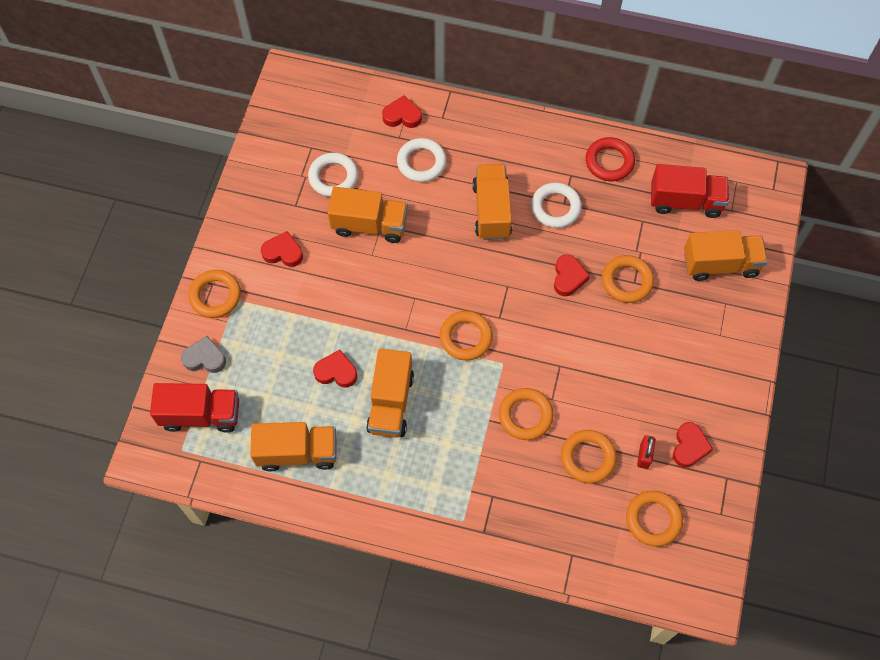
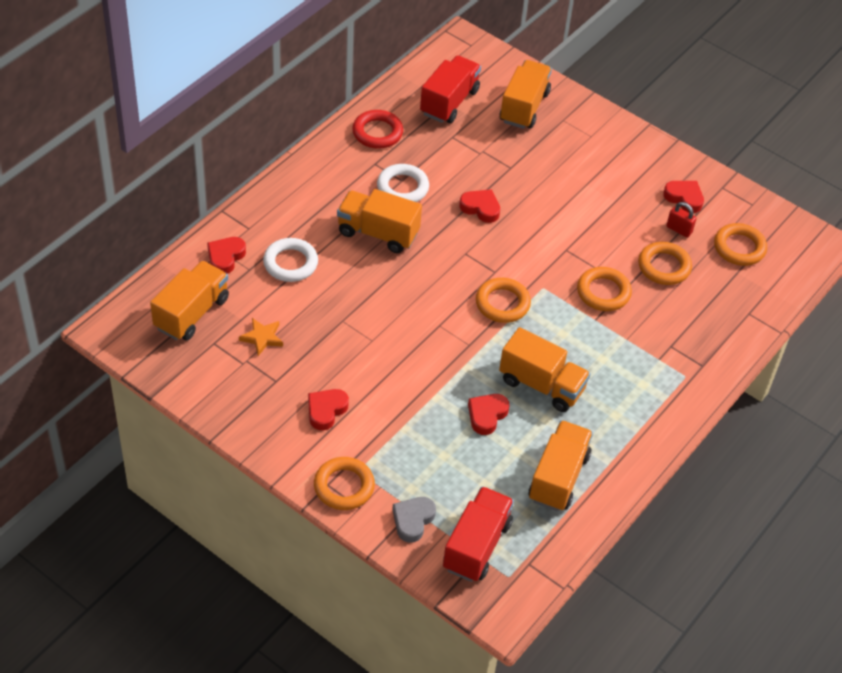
camera: 70 degrees left, 15 degrees down
white ring [308,152,358,197] -> orange star [239,318,283,356]
orange truck [328,187,408,243] -> orange truck moved to [150,261,229,341]
orange ring [602,255,654,303] -> none

